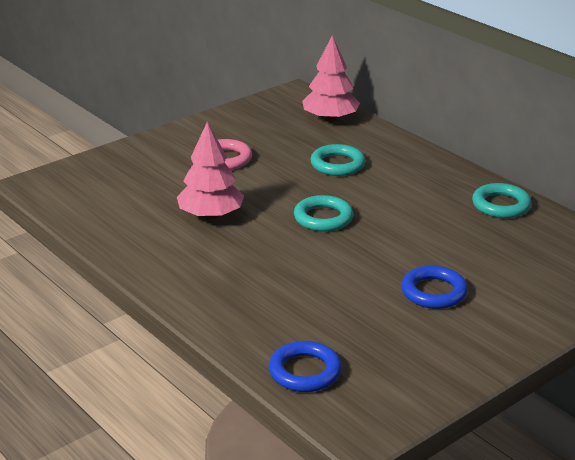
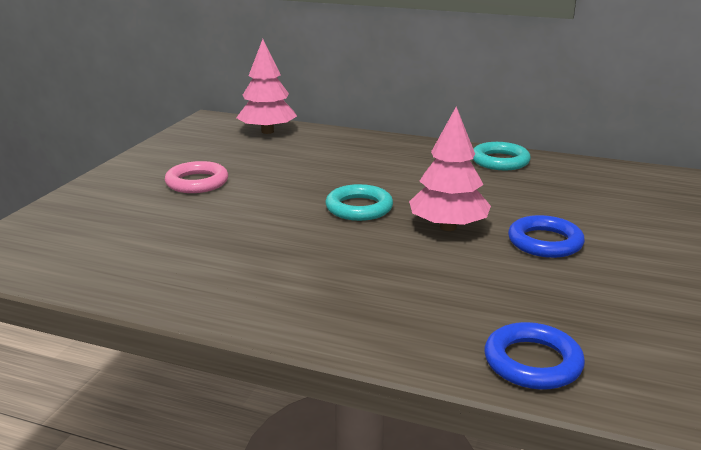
camera: 30 degrees left, 5 degrees down
pink tree [177,122,244,219] -> pink tree moved to [409,107,491,231]
turquoise ring [310,144,365,176] -> none

